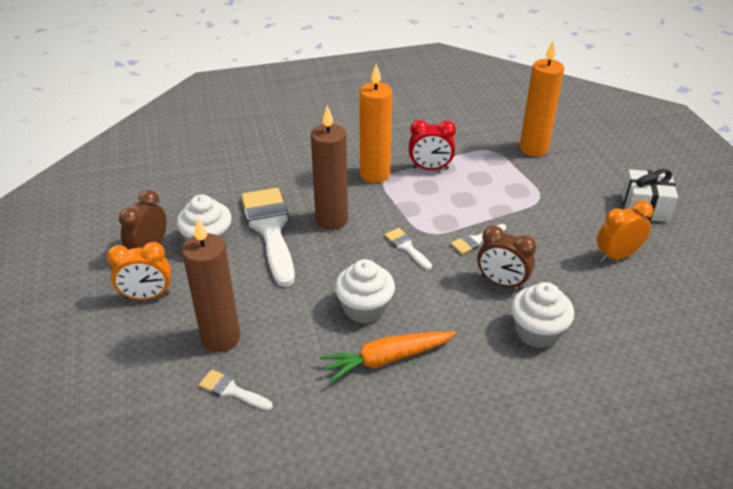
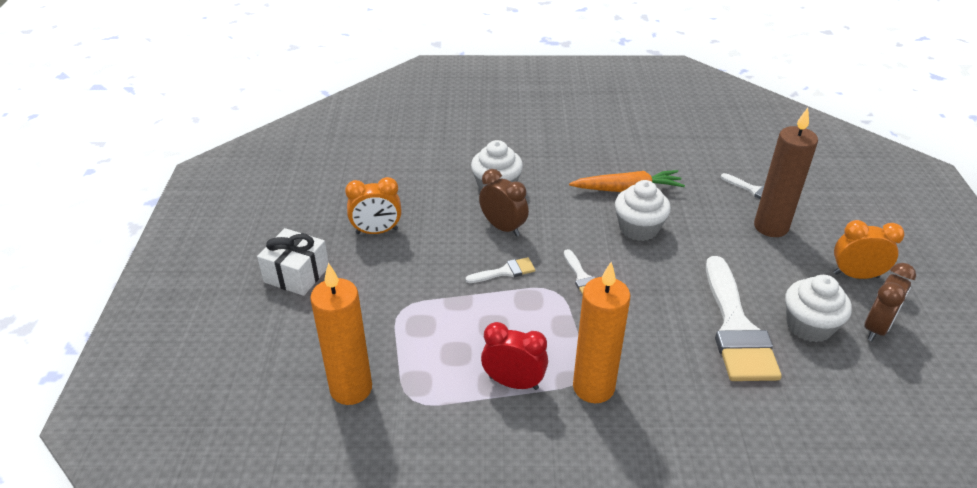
camera: 165 degrees left, 0 degrees up
brown candle [311,105,348,230] -> none

